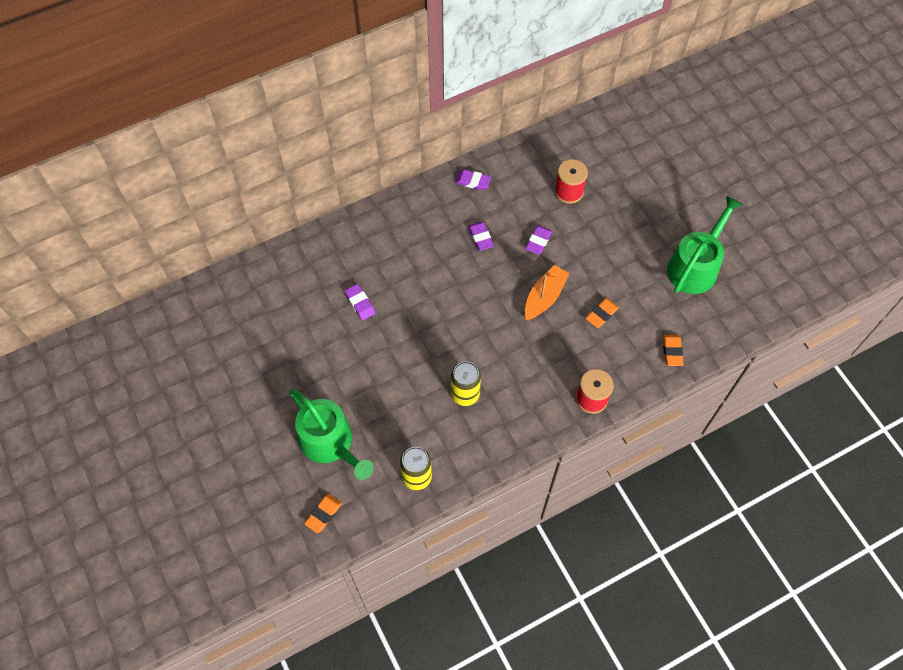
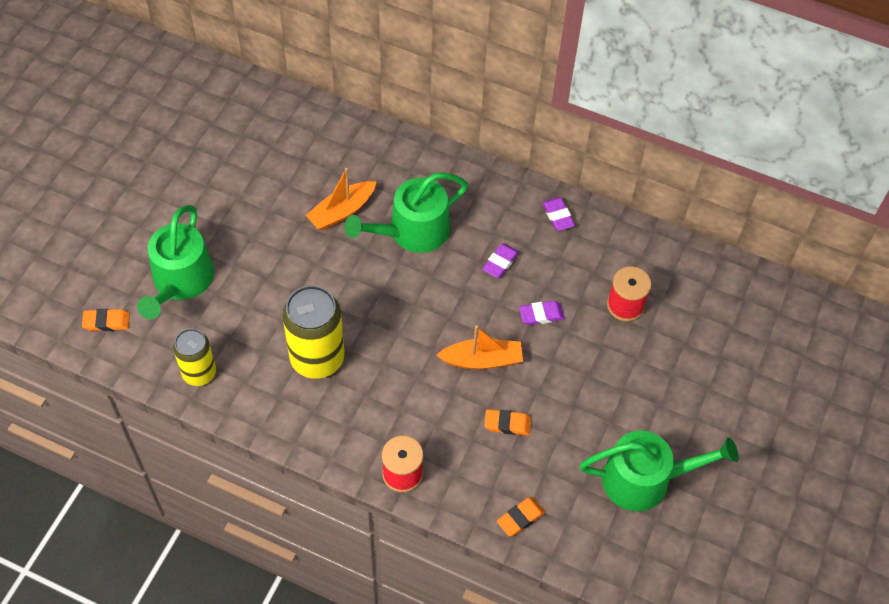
camera: 50 degrees right, 5 degrees down
purple eraser [345,284,375,320] -> orange boat [306,168,376,230]
yellow can [451,361,481,406] -> yellow can [282,285,345,379], size x1.59
none -> green watering can [345,172,468,253]

